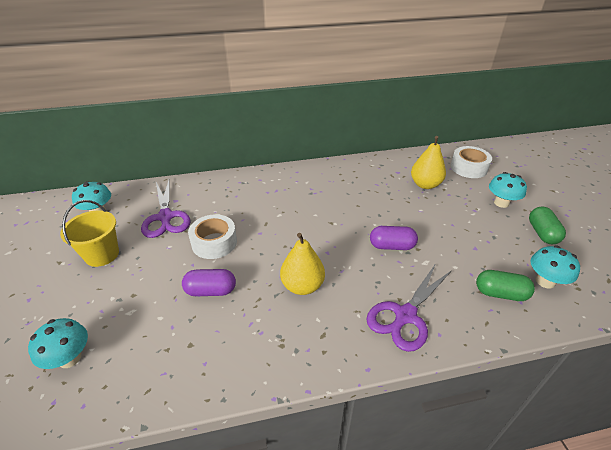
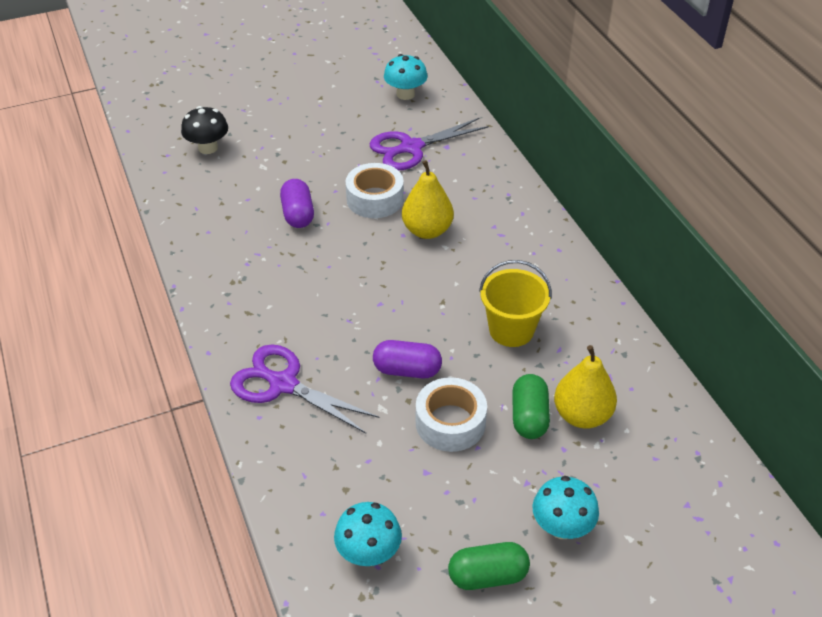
camera: 80 degrees right, 5 degrees up
turquoise mushroom [28,318,88,369] -> black mushroom [181,106,228,154]
yellow bucket [60,200,119,267] -> yellow bucket moved to [479,260,552,347]
yellow pear [280,233,325,295] -> yellow pear moved to [402,160,454,239]
purple capsule [370,226,418,250] -> purple capsule turned 75 degrees counterclockwise [373,340,442,379]
white tape [450,146,492,178] -> white tape moved to [416,377,487,452]
green capsule [476,270,535,301] -> green capsule moved to [512,374,550,439]

